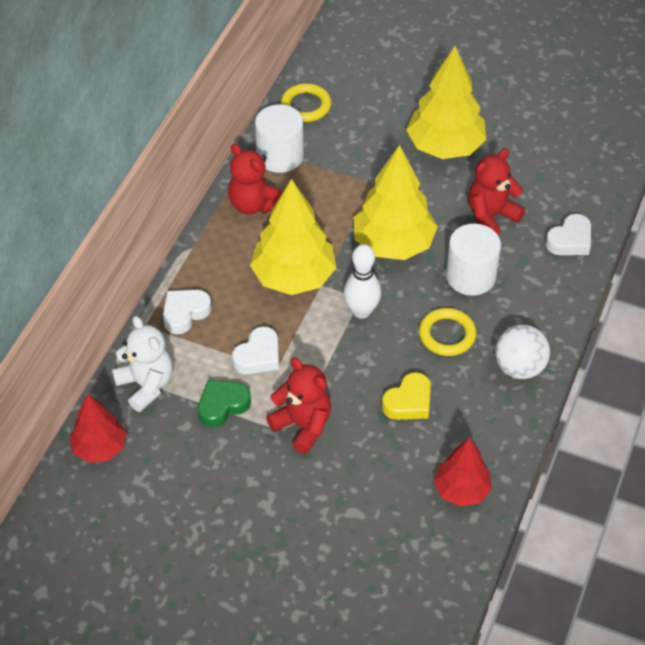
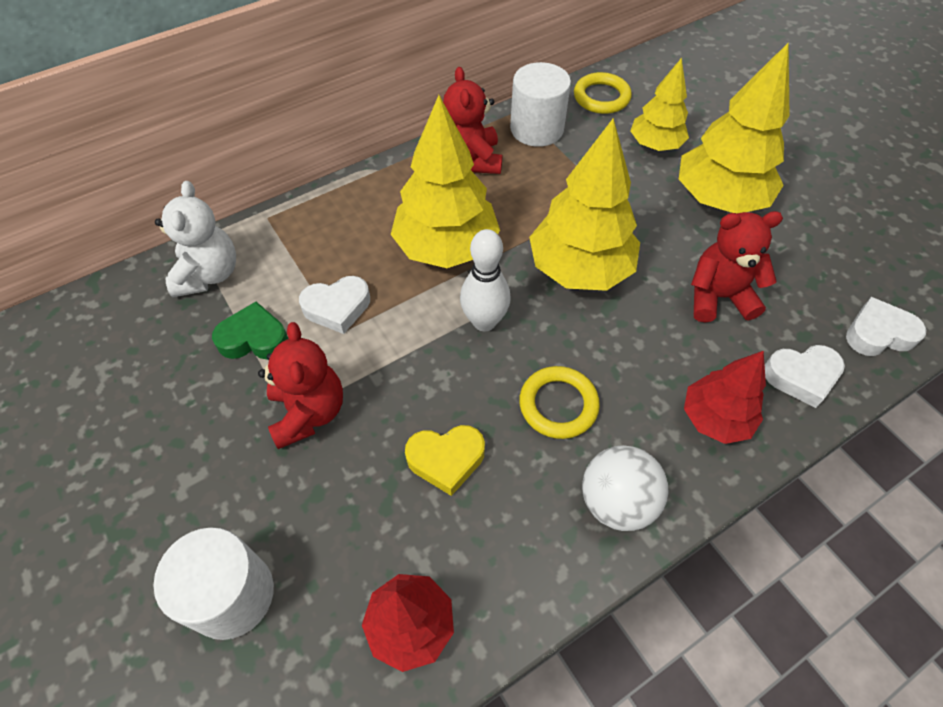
camera: 35 degrees right, 5 degrees up
red tree [69,394,126,463] -> red tree moved to [684,351,766,444]
white heart [163,290,212,334] -> white heart moved to [846,297,926,356]
white cylinder [446,224,501,296] -> white cylinder moved to [154,527,274,640]
none -> yellow tree [630,58,689,151]

